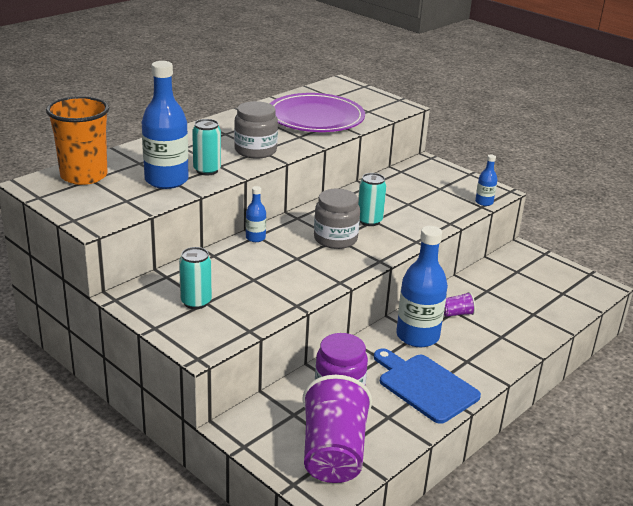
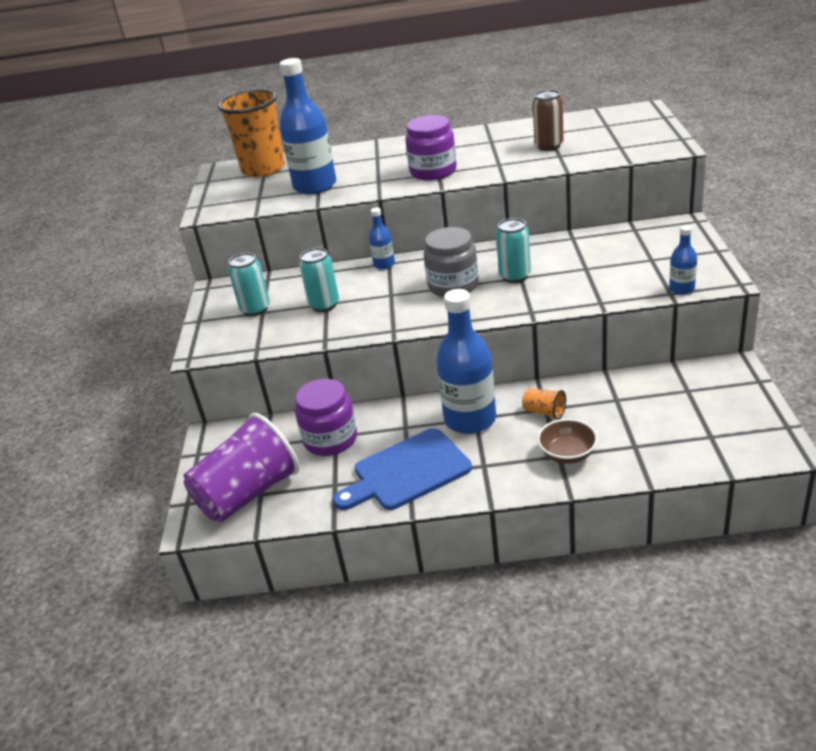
camera: 50 degrees right, 5 degrees up
turquoise can [192,119,221,175] -> turquoise can moved to [299,248,339,312]
grey jar [234,101,278,159] -> purple jar [405,115,457,180]
purple plate [270,93,365,132] -> brown can [533,90,564,151]
blue cutting board [374,348,481,424] -> blue cutting board turned 120 degrees counterclockwise [333,428,472,510]
purple cup [444,292,475,317] -> orange cup [522,388,566,420]
none -> brown bowl [537,419,598,464]

